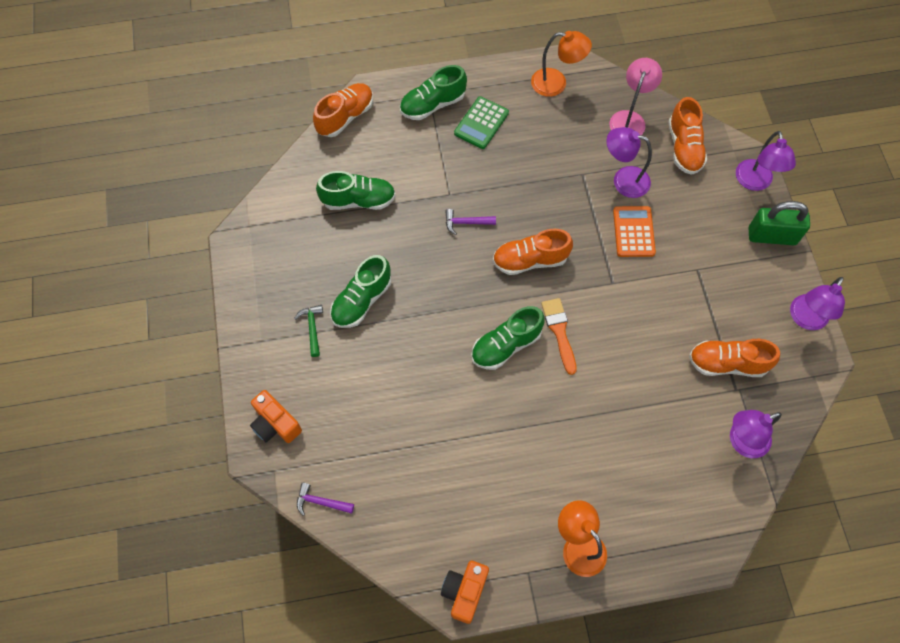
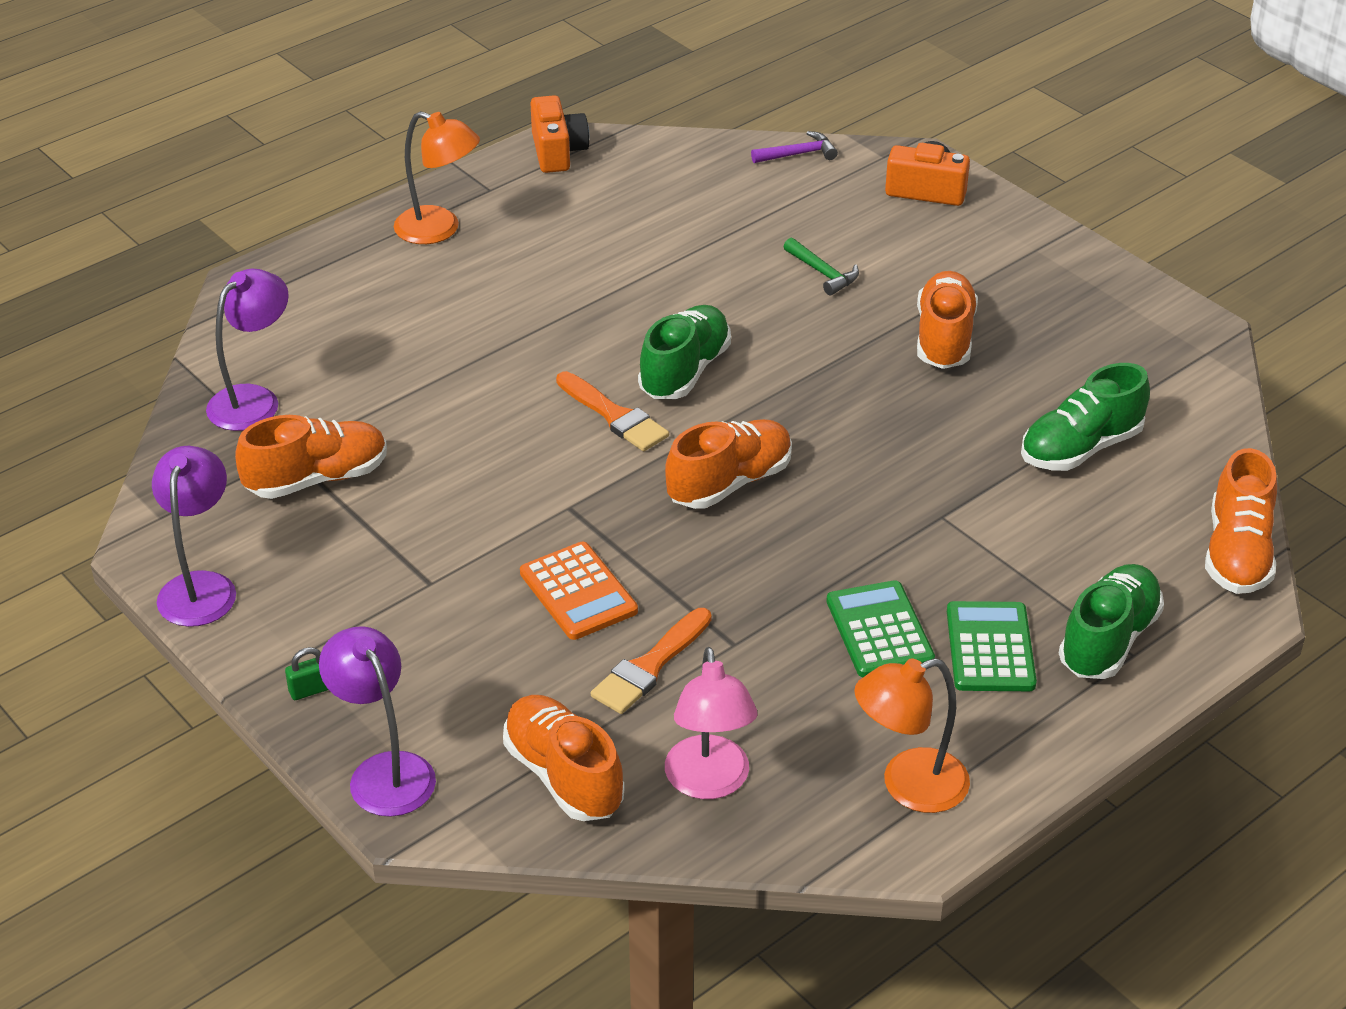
camera: 150 degrees right, 25 degrees down
green hammer [294,305,323,357] -> green hammer moved to [784,238,859,296]
green shoe [330,255,391,328] -> orange shoe [917,271,978,369]
purple hammer [445,209,496,235] -> none
purple lamp [606,127,652,198] -> orange brush [591,608,712,714]
green padlock [749,201,810,245] -> green padlock [285,647,328,700], size x0.42
none -> green calculator [827,580,935,677]

